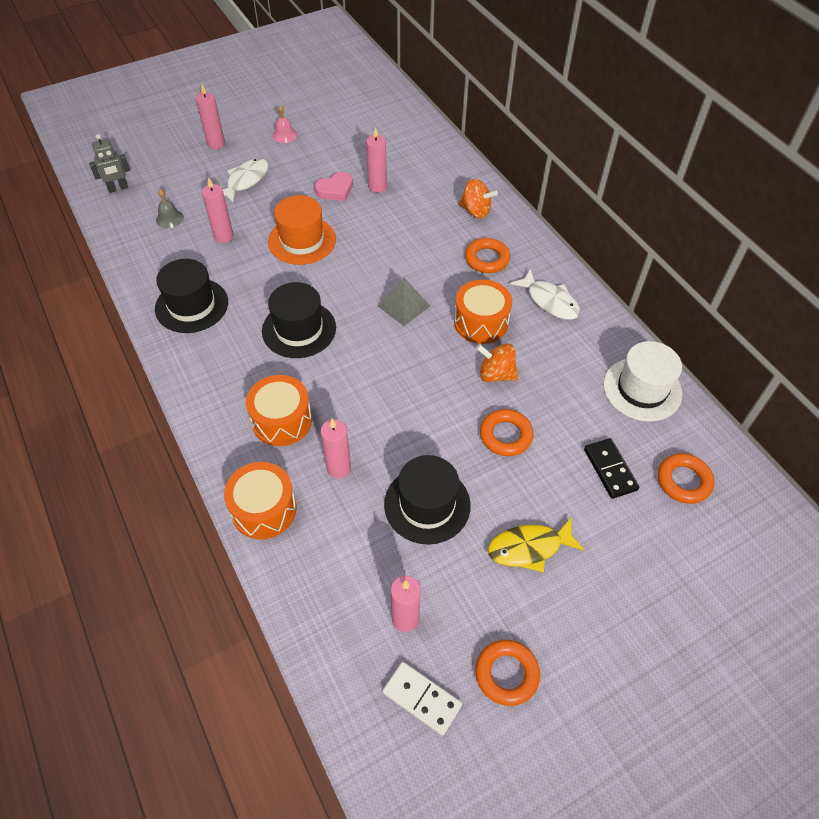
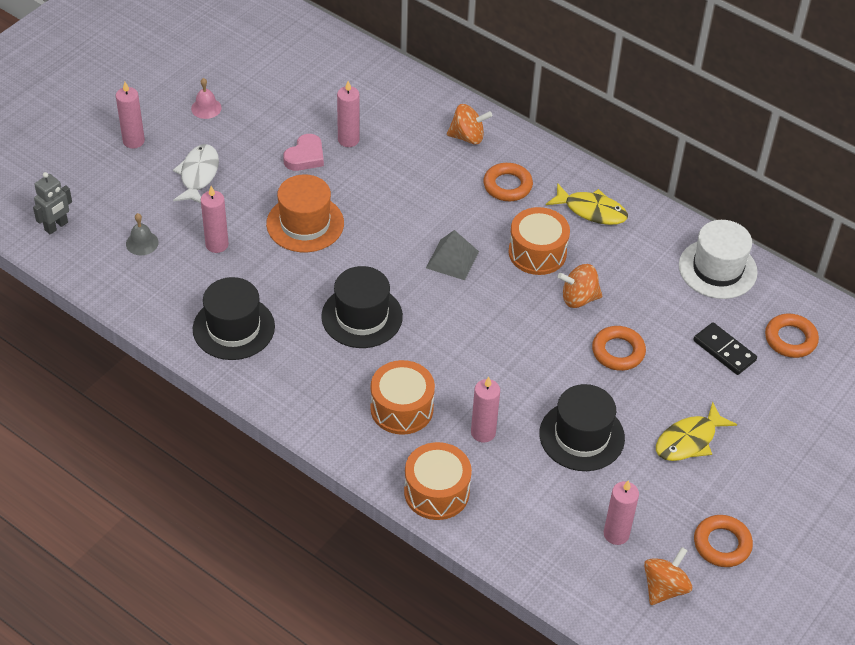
camera: 25 degrees left, 5 degrees down
white domino [383,662,462,735] -> orange spinning top [644,547,692,605]
white fish [510,269,580,320] -> yellow fish [546,183,628,225]

